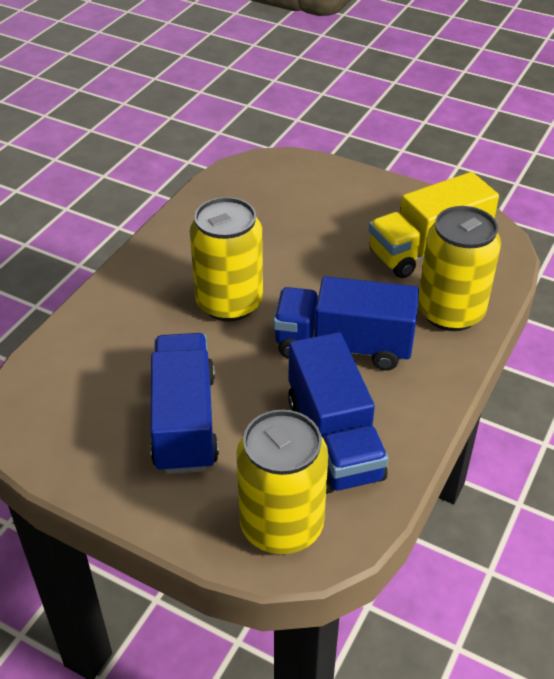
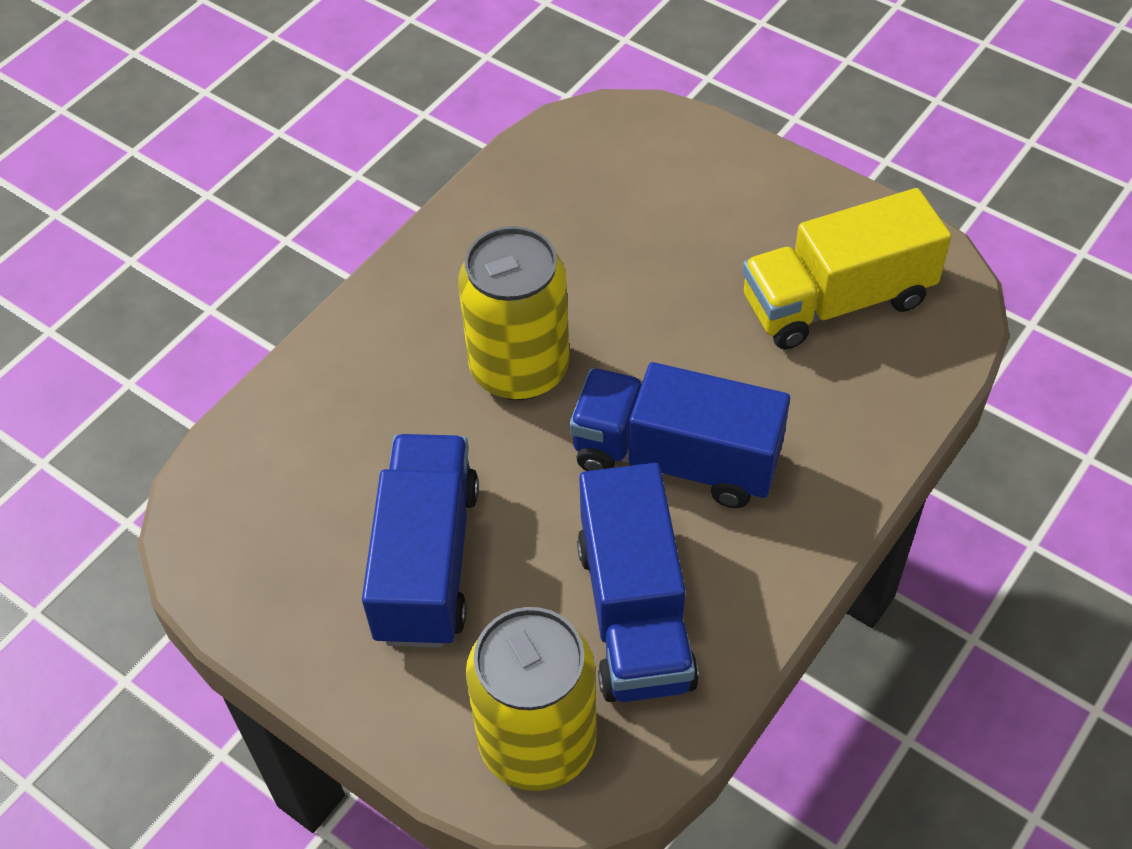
camera: 10 degrees right, 10 degrees up
yellow can [418,206,501,331] -> none

